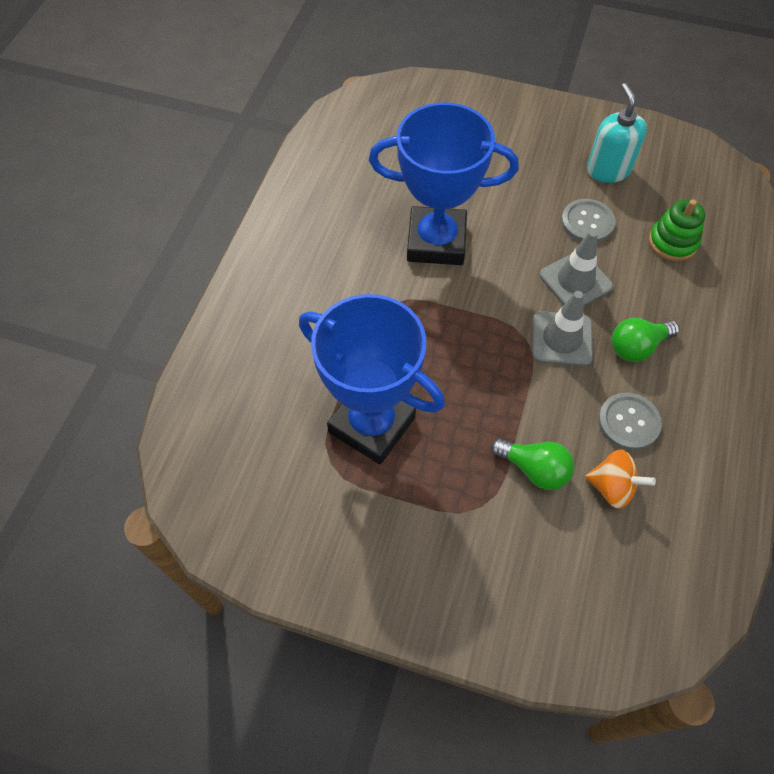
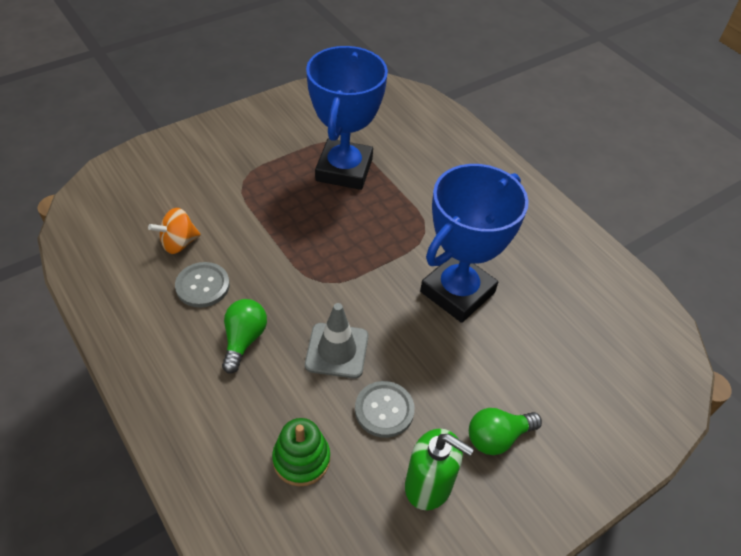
camera: 125 degrees right, 10 degrees down
blue trophy [299,294,445,464] -> blue trophy turned 60 degrees counterclockwise [306,46,388,190]
green light bulb [491,438,574,490] -> green light bulb moved to [469,408,542,455]
grey traffic cone [532,291,593,366] -> none
turquoise soap dispenser [587,83,647,183] -> green soap dispenser [405,428,474,510]

